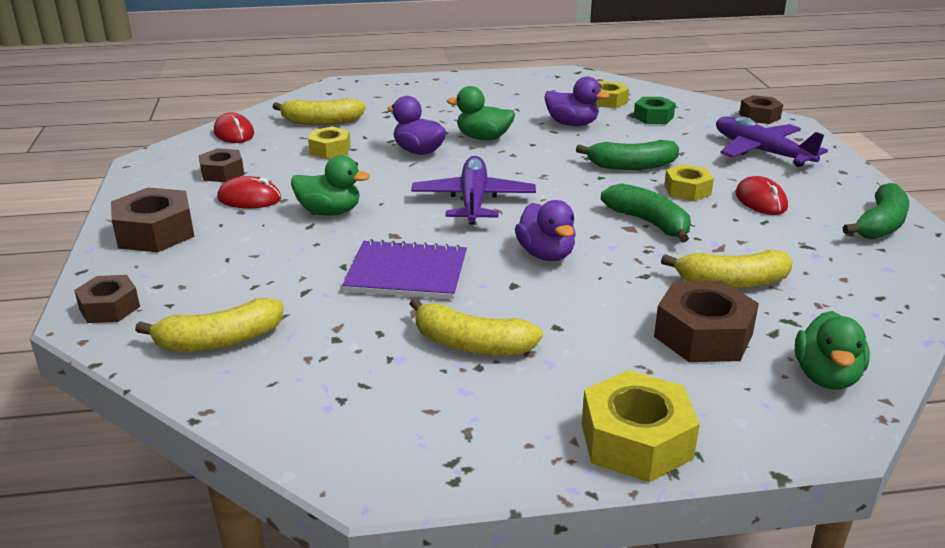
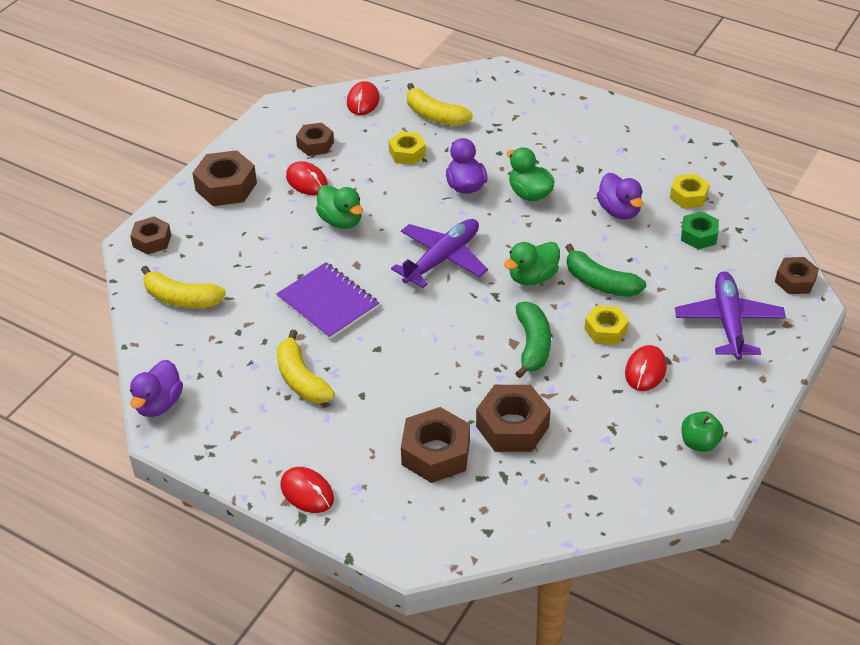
camera: 40 degrees right, 15 degrees up
purple duck [515,200,576,261] -> purple duck moved to [130,360,183,417]
yellow nut [582,370,700,482] -> red mouse [280,467,334,513]
yellow banana [661,250,793,289] -> brown nut [476,385,551,452]
green duck [795,311,870,390] -> green duck moved to [504,242,560,285]
green banana [842,183,909,239] -> green apple [682,411,724,452]

